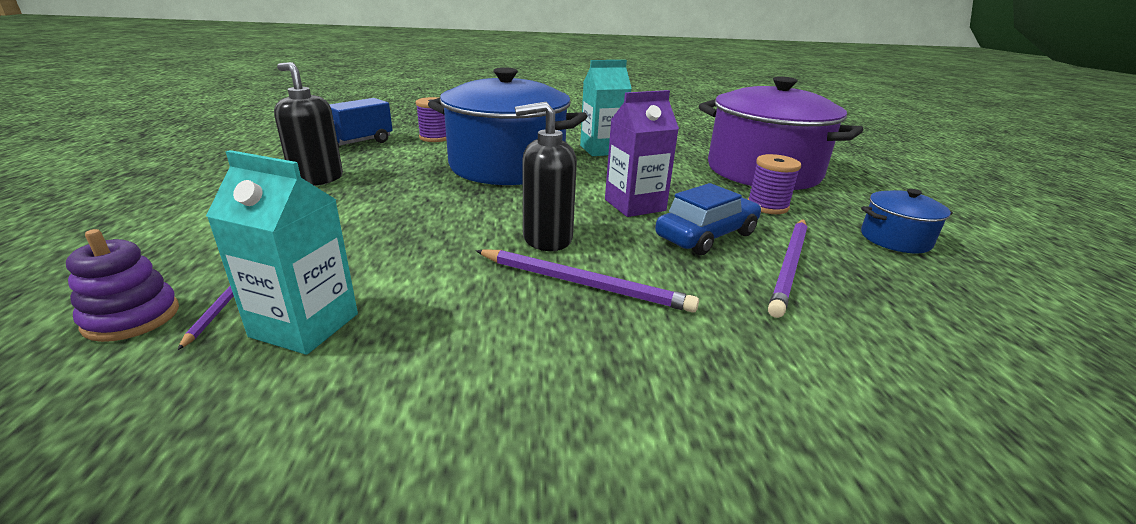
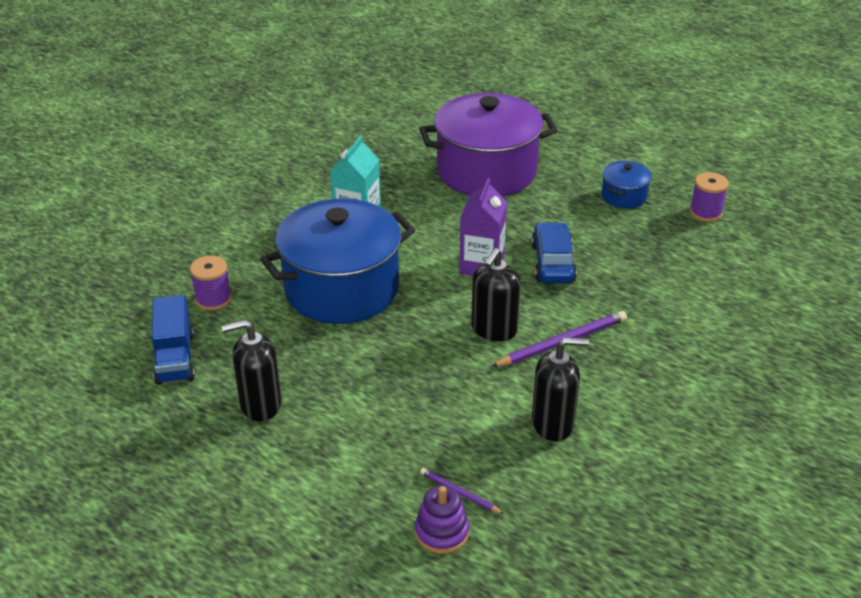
camera: 50 degrees left, 10 degrees up
turquoise carton [206,150,358,355] -> none
purple spool [748,154,801,214] -> purple spool moved to [690,172,729,222]
purple pencil [768,219,808,318] -> none
none -> black soap dispenser [532,337,589,441]

